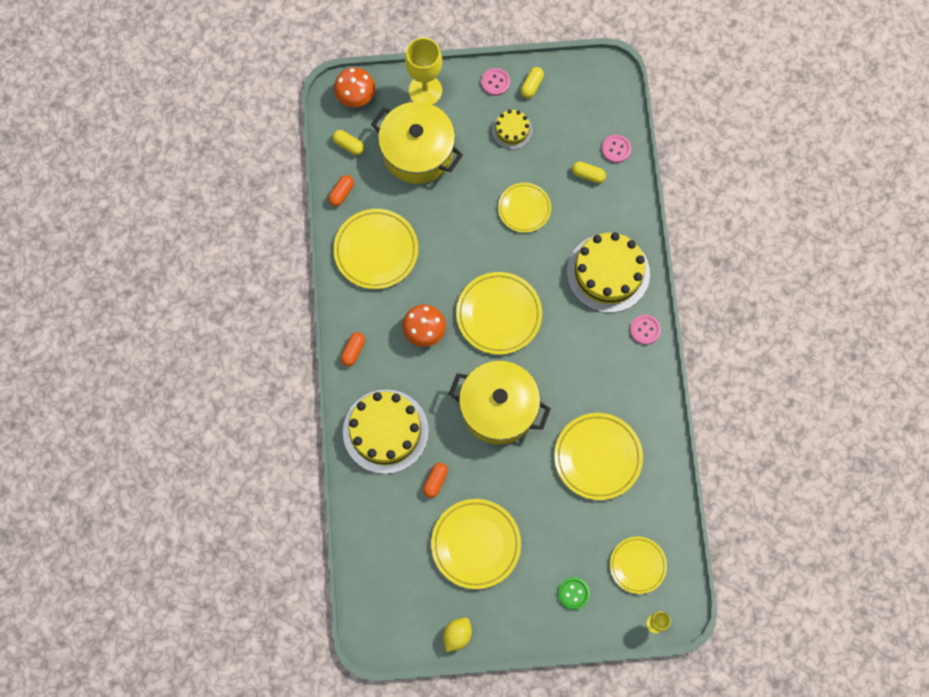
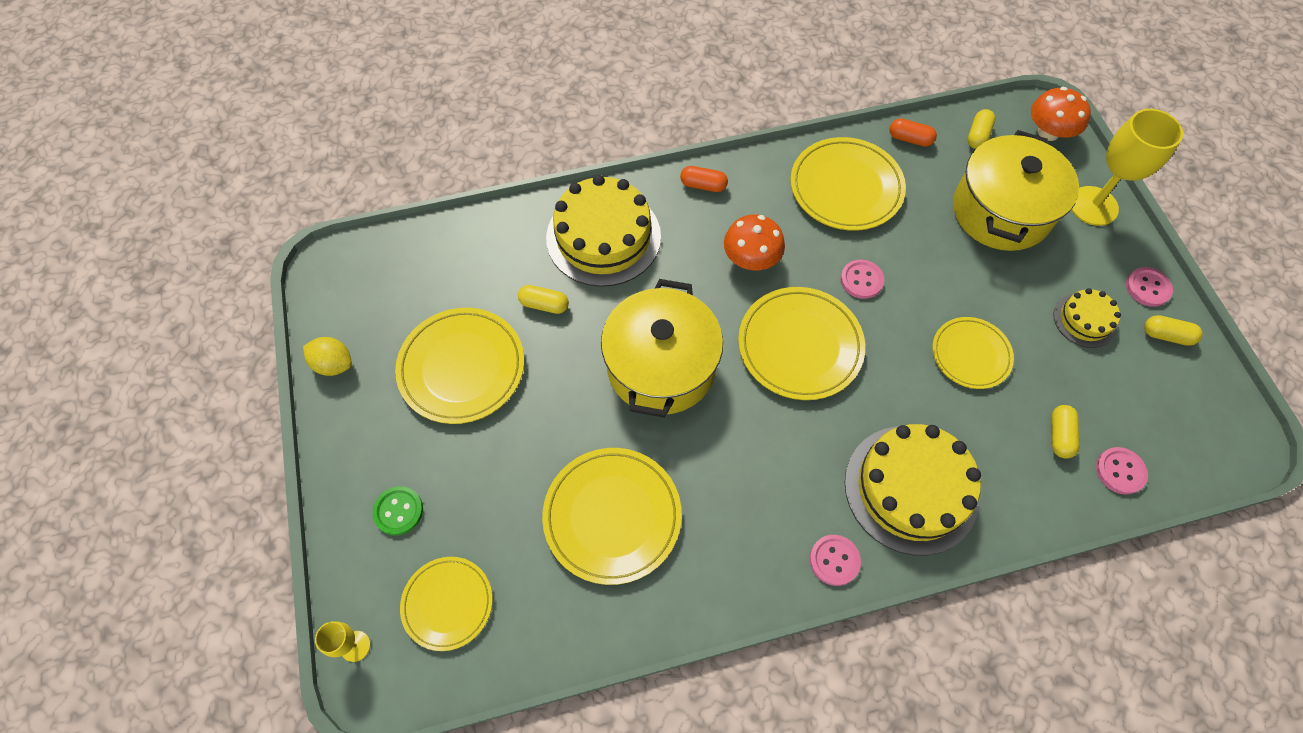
camera: 80 degrees right, 10 degrees down
orange capsule [423,463,448,498] -> yellow capsule [518,285,569,314]
none -> pink button [840,260,884,299]

